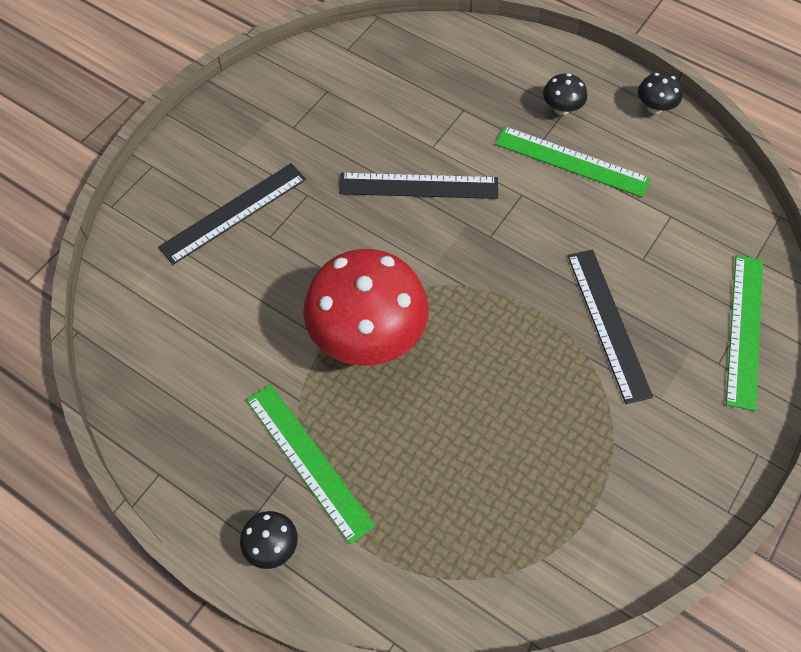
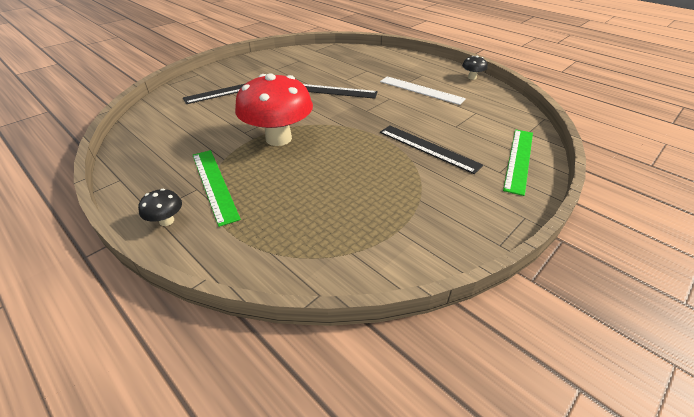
camera: 10 degrees right, 20 degrees down
green ruler [495,126,651,198] -> white ruler [380,76,466,105]
black mushroom [543,73,587,115] -> none
black ruler [567,250,653,404] -> black ruler turned 45 degrees counterclockwise [380,125,483,174]

